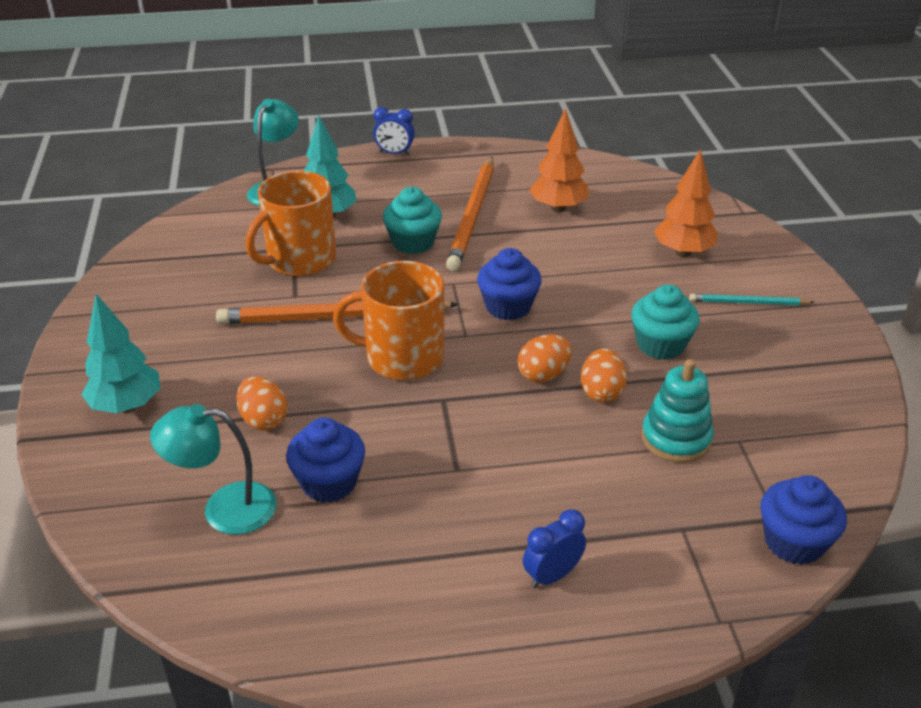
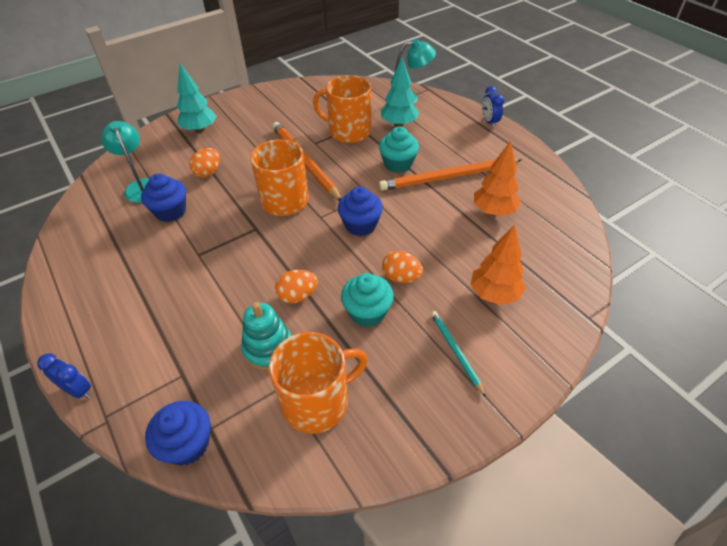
camera: 65 degrees right, 10 degrees up
orange egg [518,334,572,383] -> orange egg moved to [382,251,423,283]
blue clock [523,509,586,589] -> blue clock moved to [37,353,91,399]
none -> orange mug [269,332,368,434]

